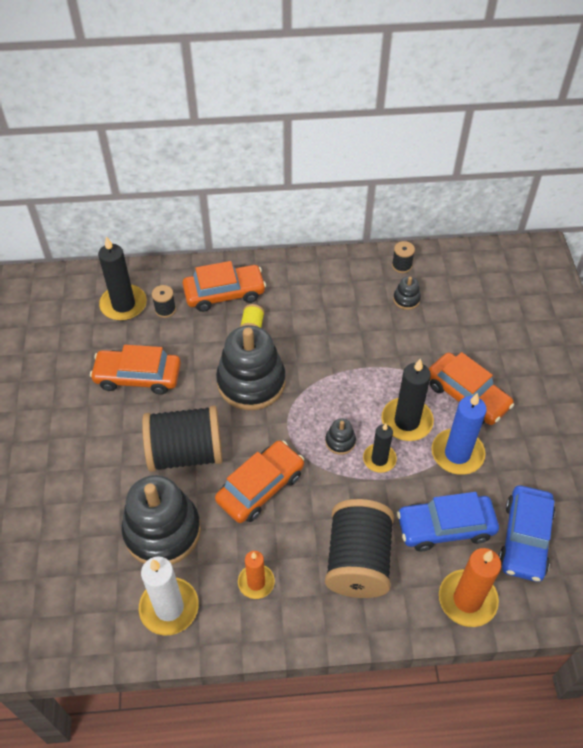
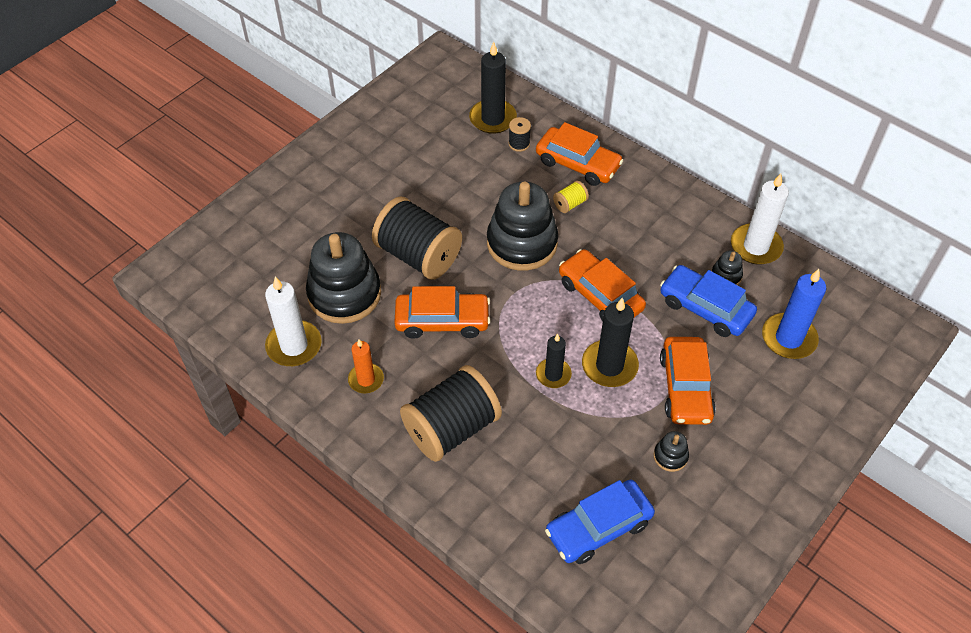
camera: 45 degrees right, 0 degrees up
orange car [90,345,181,395] -> orange car moved to [559,249,646,321]
black stacking toy [325,419,356,455] -> black stacking toy moved to [654,431,689,472]
black spool [392,241,415,273] -> white candle [731,173,789,265]
blue car [397,492,499,551] -> blue car moved to [660,265,757,337]
blue candle [432,393,487,475] -> blue candle moved to [762,269,826,359]
orange candle [439,548,501,627] -> none

